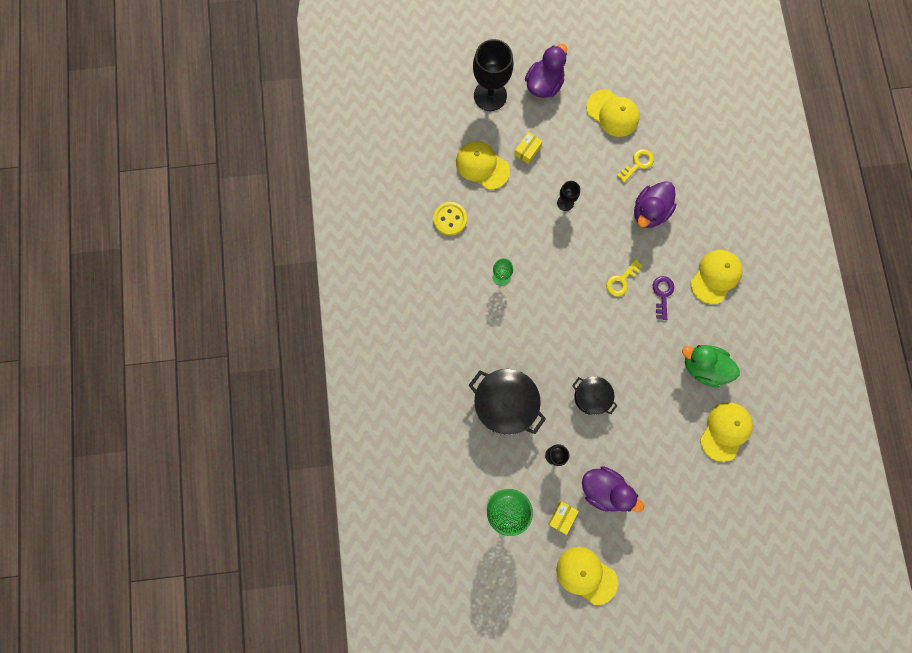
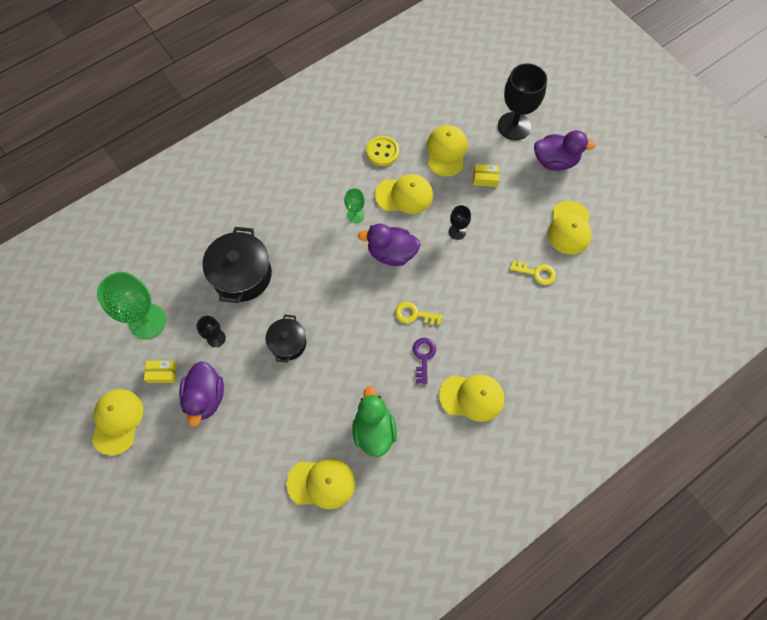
camera: 60 degrees right, 10 degrees down
purple duck [634,181,677,228] -> purple duck moved to [358,224,421,266]
purple key [653,276,674,320] -> purple key turned 60 degrees counterclockwise [413,338,436,385]
none -> yellow cap [375,174,433,214]

